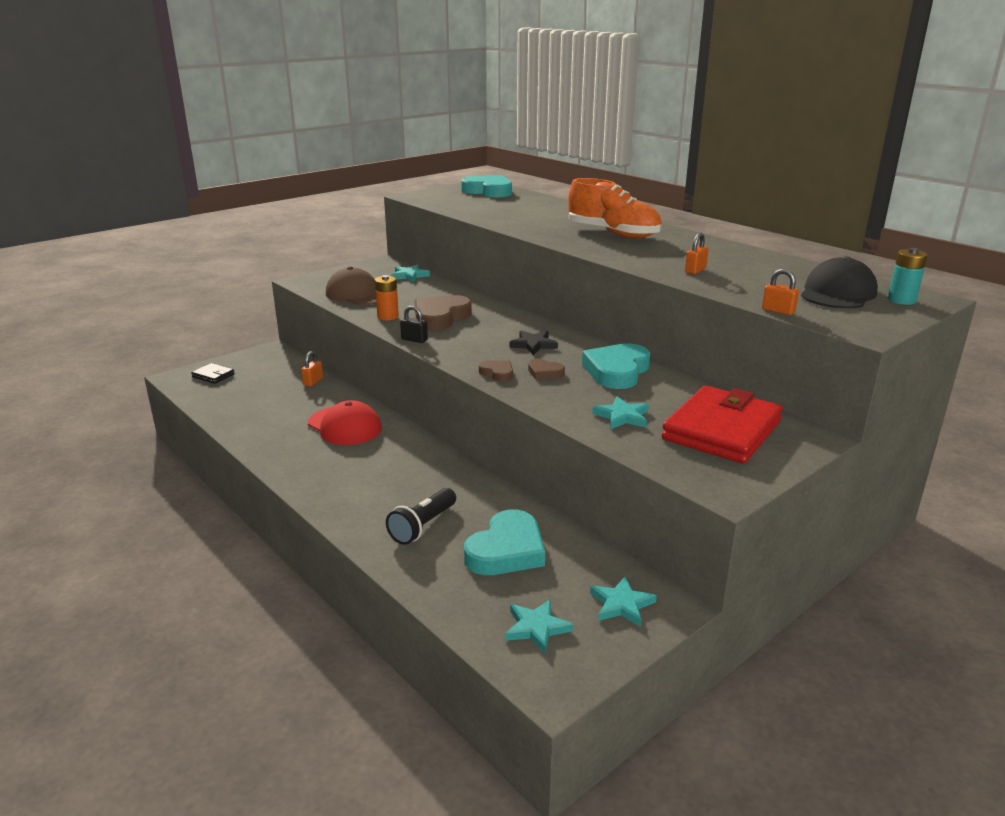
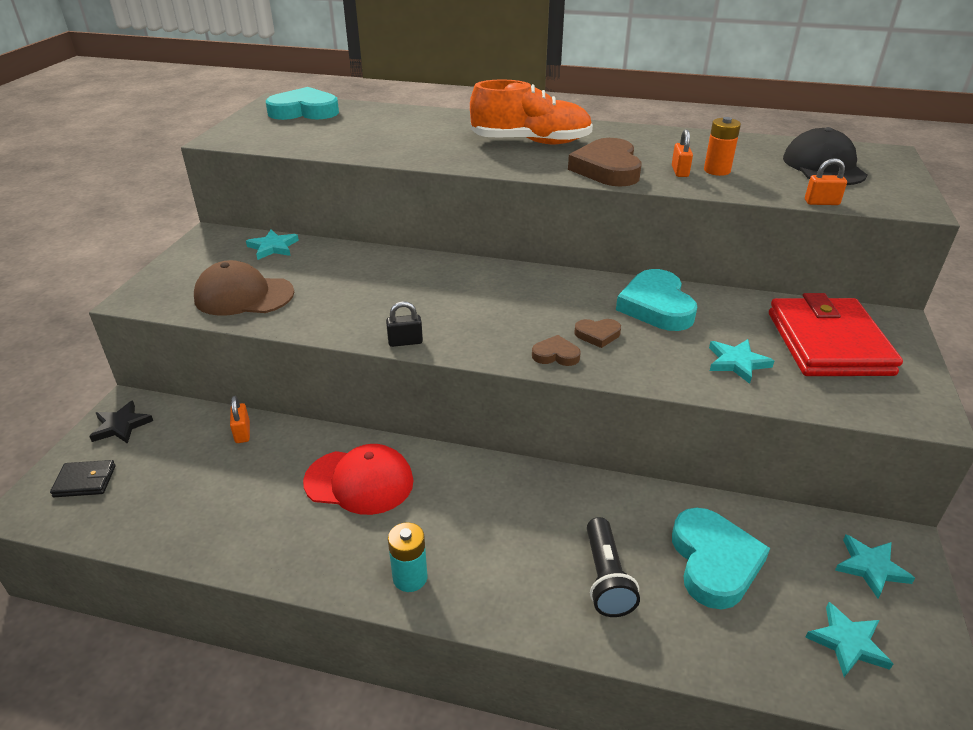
camera: 35 degrees left, 10 degrees up
orange battery [375,275,399,320] -> orange battery moved to [704,117,741,176]
brown heart [415,295,472,330] -> brown heart moved to [568,138,642,187]
black star [509,331,558,355] -> black star moved to [89,400,153,444]
turquoise battery [888,248,928,305] -> turquoise battery moved to [388,522,427,592]

